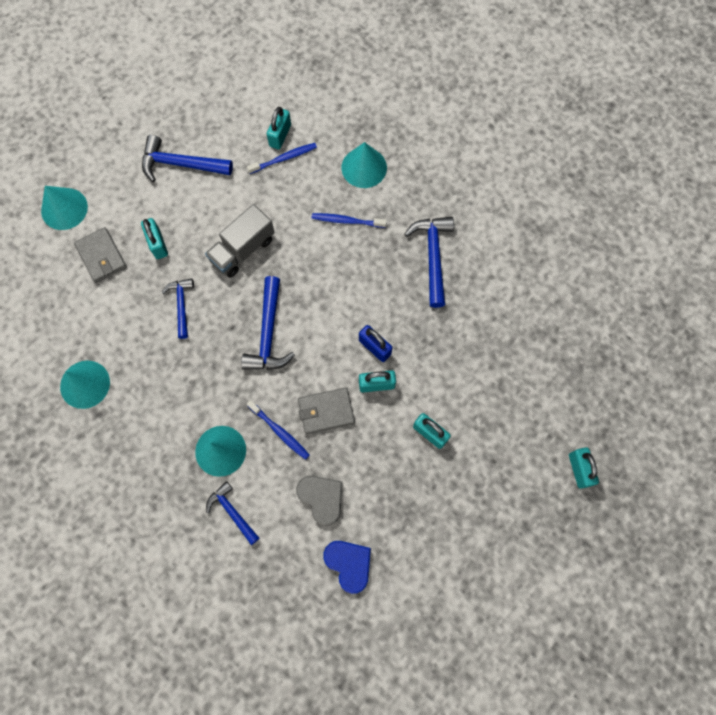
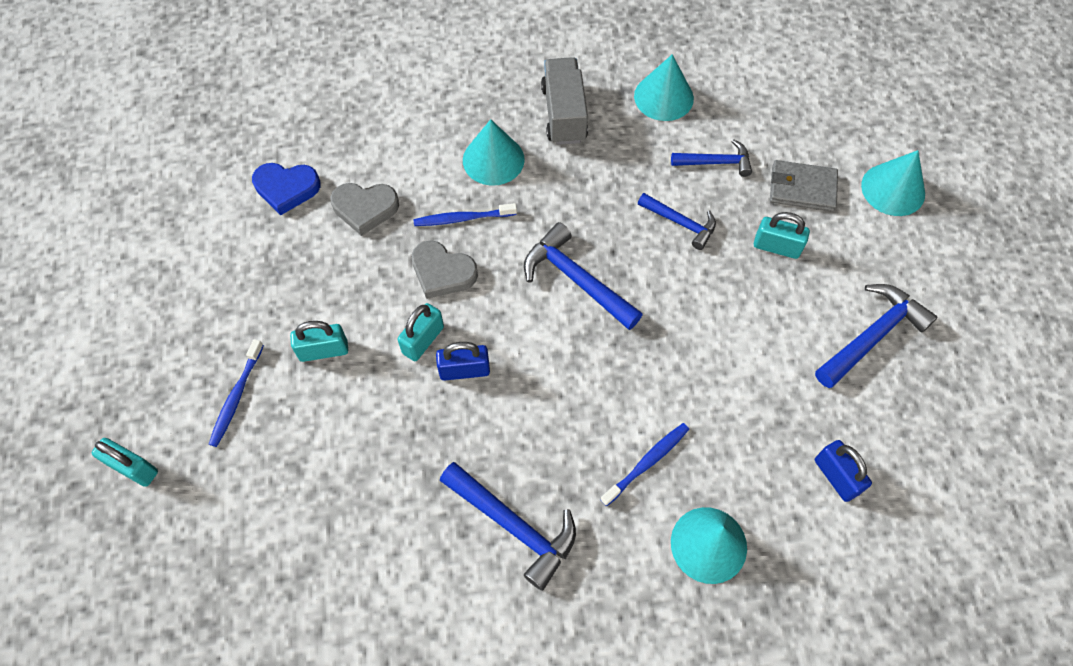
camera: 130 degrees right, 10 degrees down
grey truck [205,204,275,278] -> grey truck moved to [541,57,588,145]
blue hammer [206,481,260,545] -> blue hammer moved to [671,139,752,177]
blue toothbrush [247,143,317,174] -> blue toothbrush moved to [209,339,264,447]
turquoise padlock [267,107,291,149] -> blue padlock [815,440,872,502]
grey wallet [298,388,355,434] -> grey heart [412,240,478,299]

